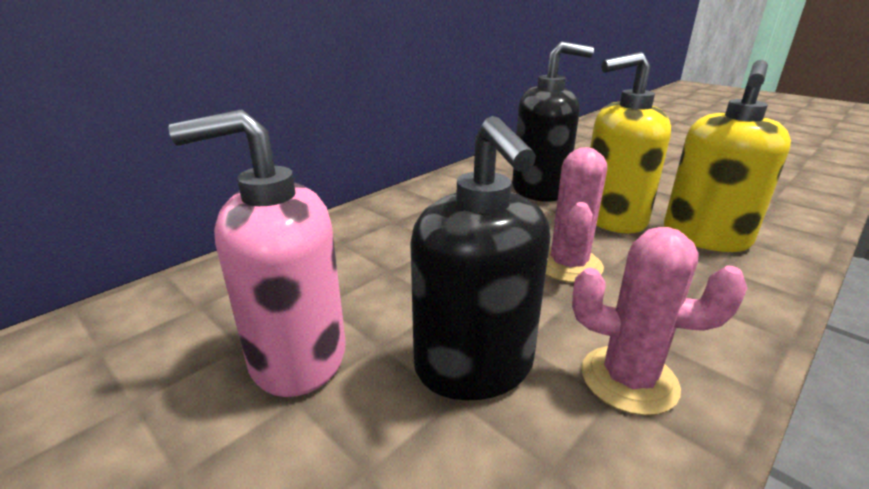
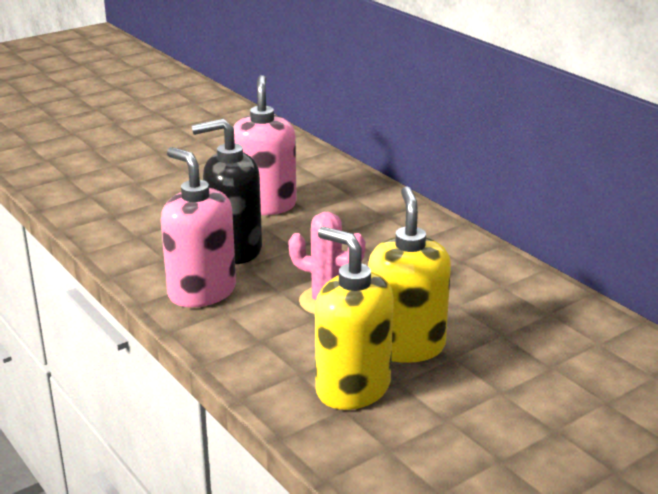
camera: 100 degrees right, 0 degrees up
black soap dispenser [512,41,594,202] -> none
pink cactus [572,227,747,416] -> pink soap dispenser [161,147,236,307]

